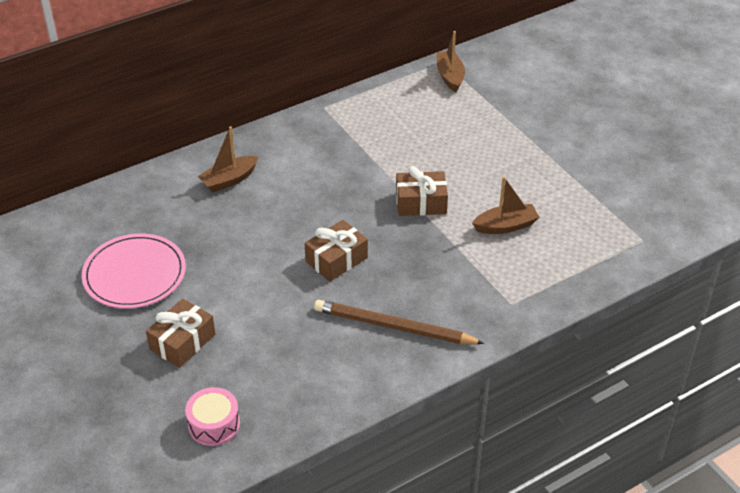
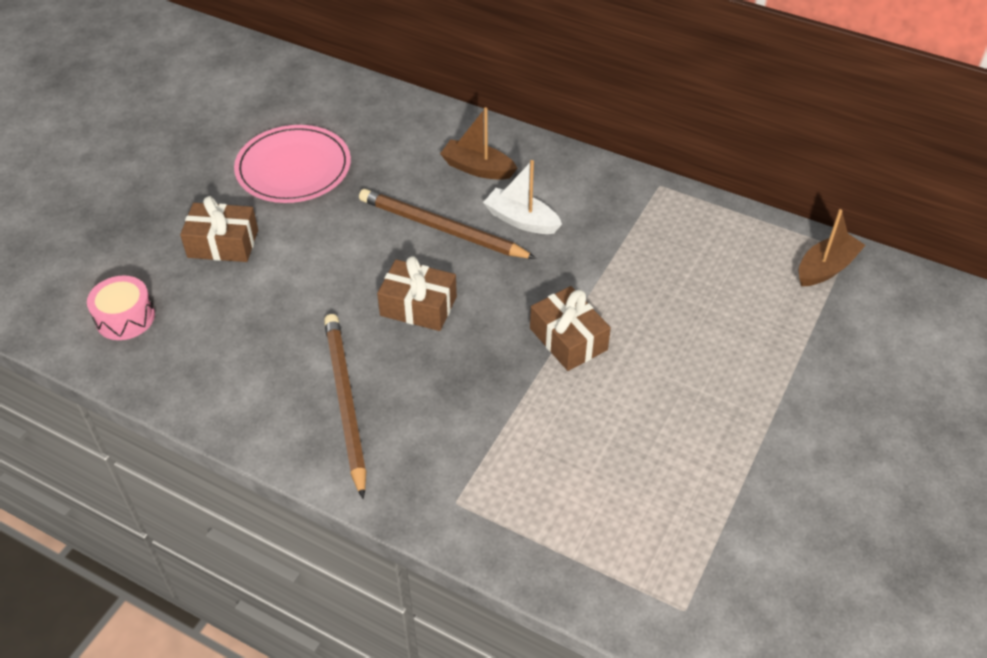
camera: 60 degrees right, 5 degrees up
brown boat [472,176,539,234] -> none
none -> brown pencil [359,189,537,259]
none -> white boat [483,160,562,234]

